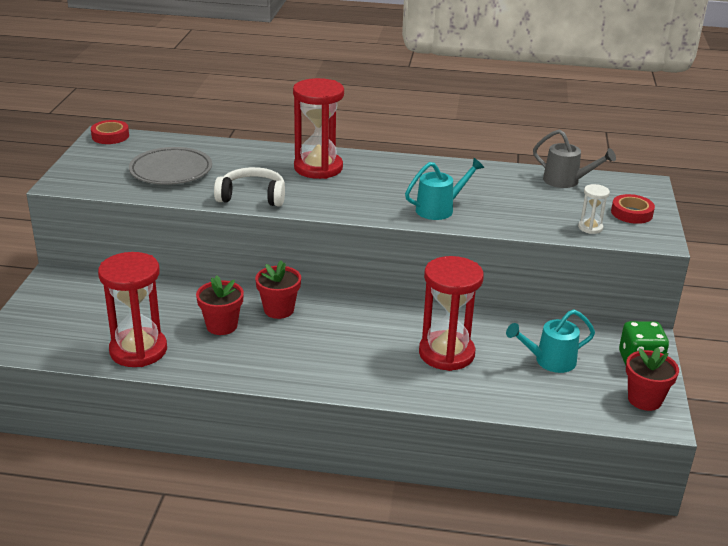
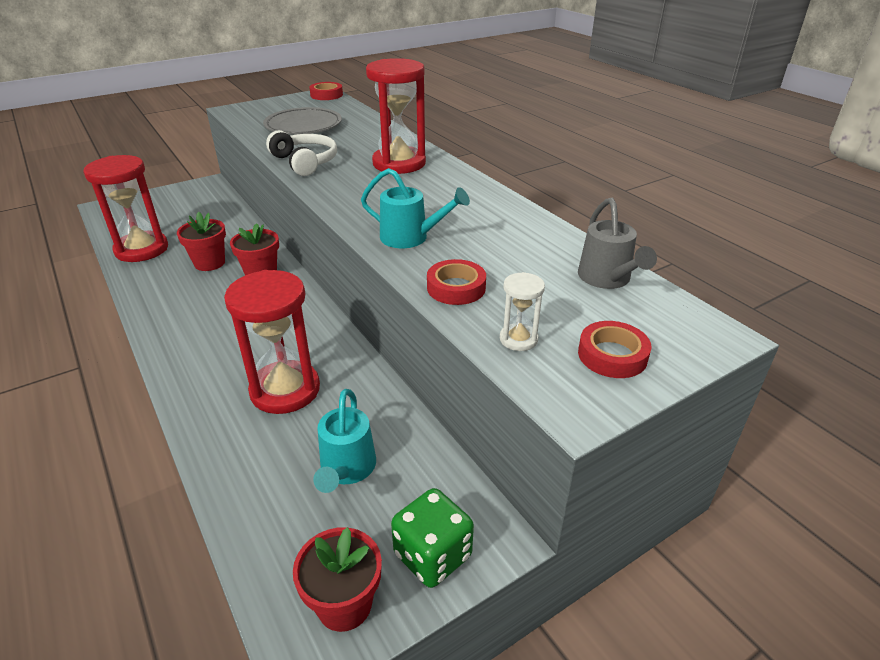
camera: 50 degrees right, 5 degrees up
turquoise watering can [506,309,595,373] -> turquoise watering can turned 120 degrees counterclockwise [313,389,376,493]
none -> red tape [427,259,486,305]

